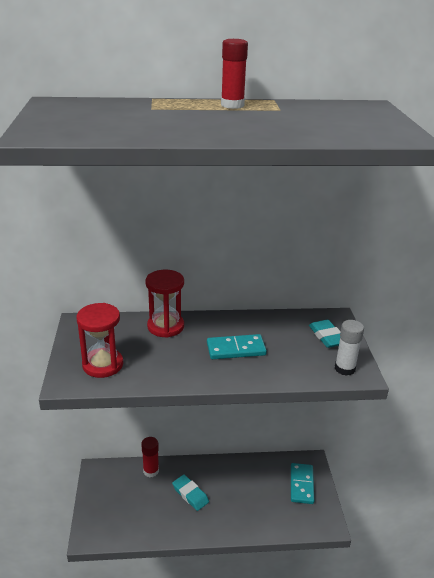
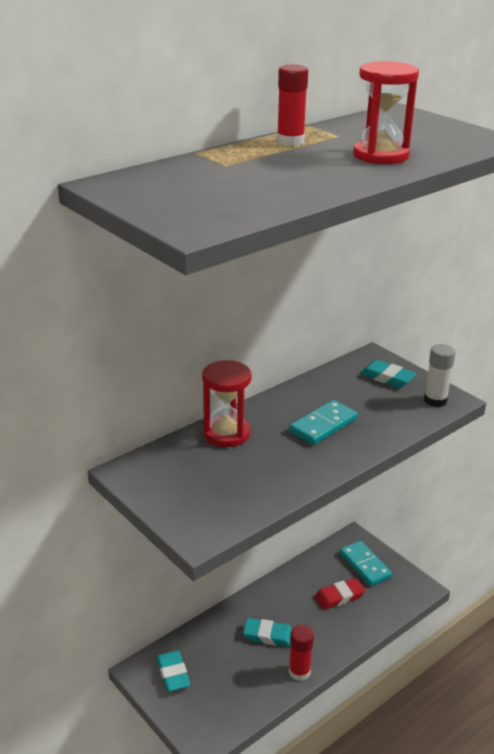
camera: 35 degrees left, 0 degrees up
red hourglass [76,303,123,378] -> red hourglass moved to [353,61,419,164]
red glue stick [141,437,159,477] -> red glue stick moved to [289,624,314,681]
none -> turquoise eraser [157,650,190,691]
none -> red eraser [315,578,365,610]

